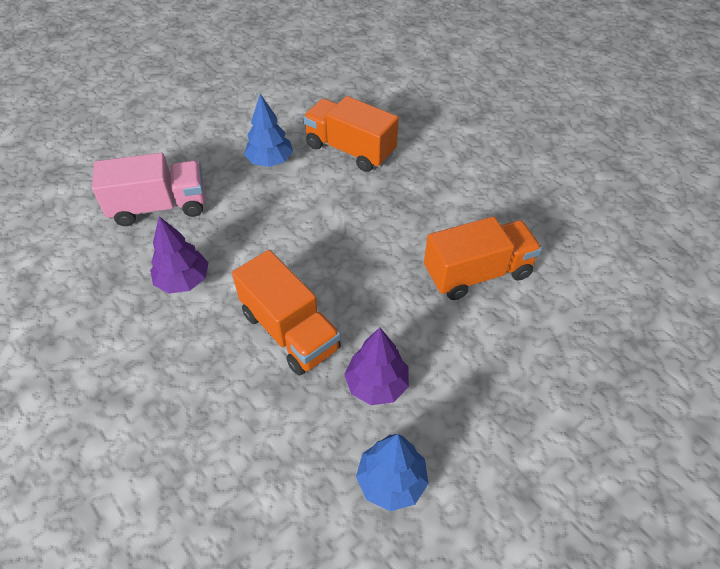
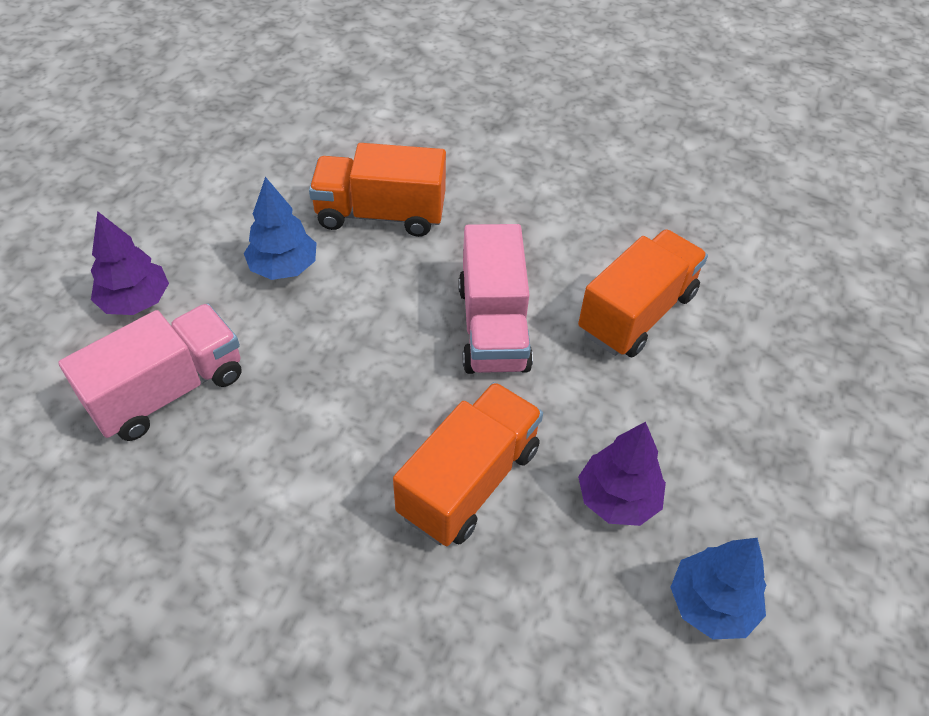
camera: 30 degrees left, 0 degrees up
purple tree [150,216,208,294] -> purple tree moved to [91,211,169,315]
orange truck [232,250,341,375] -> orange truck turned 75 degrees counterclockwise [393,382,543,546]
none -> pink truck [458,224,533,374]

